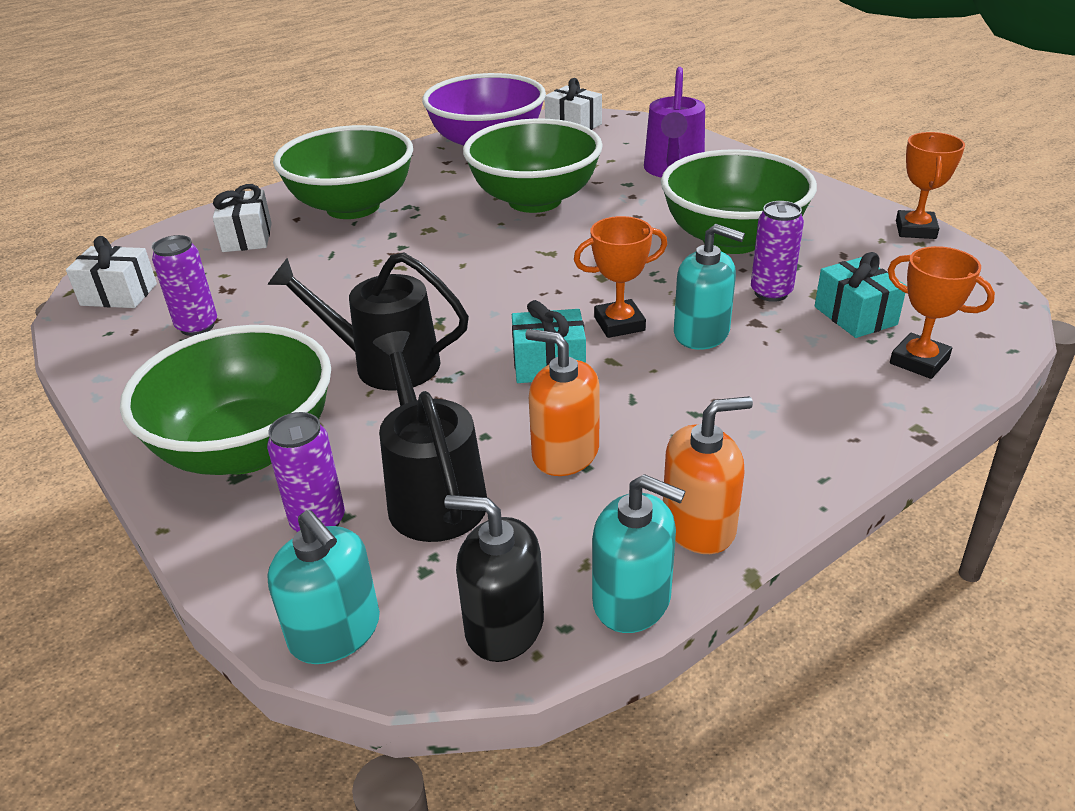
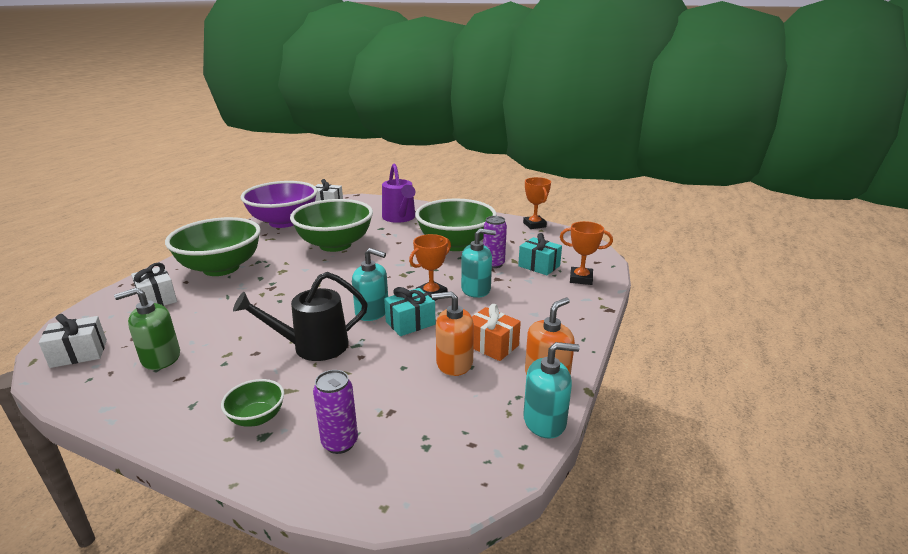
camera: 30 degrees left, 10 degrees down
green bowl [120,325,331,475] -> green bowl [221,379,284,427], size x0.45
purple can [152,235,217,336] -> green soap dispenser [114,288,180,370]
turquoise soap dispenser [267,510,380,664] -> turquoise soap dispenser moved to [352,248,388,321]
black watering can [373,331,487,542] -> none
black soap dispenser [445,495,544,662] -> none
none -> orange gift [472,304,521,361]

